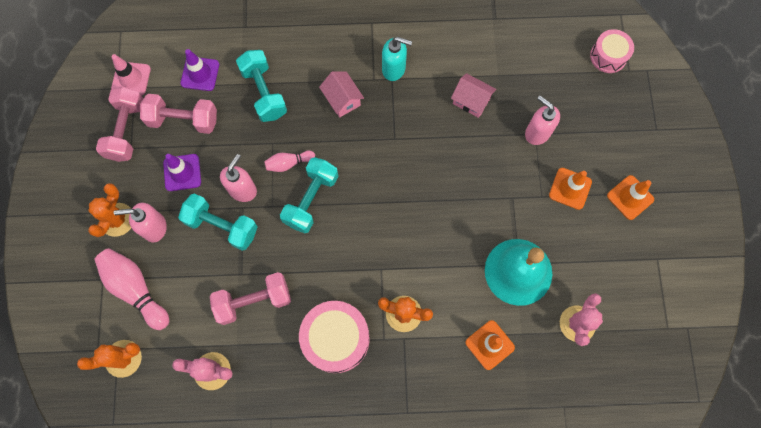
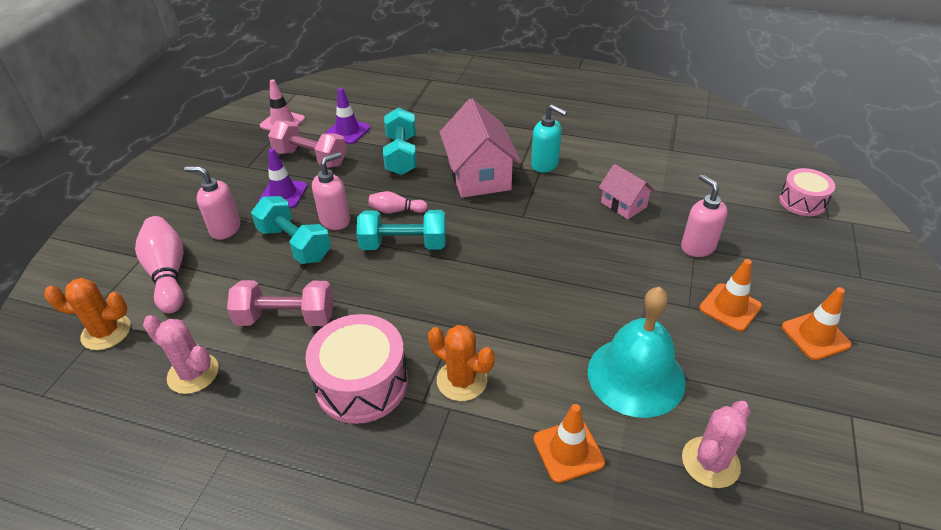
camera: 20 degrees right, 30 degrees down
orange cactus [88,183,131,237] -> none
pink dumbbell [96,87,144,162] -> none
turquoise dumbbell [280,157,338,233] -> turquoise dumbbell turned 45 degrees clockwise [356,210,446,250]
pink house [319,71,364,117] -> pink house [439,99,521,198], size x1.83

